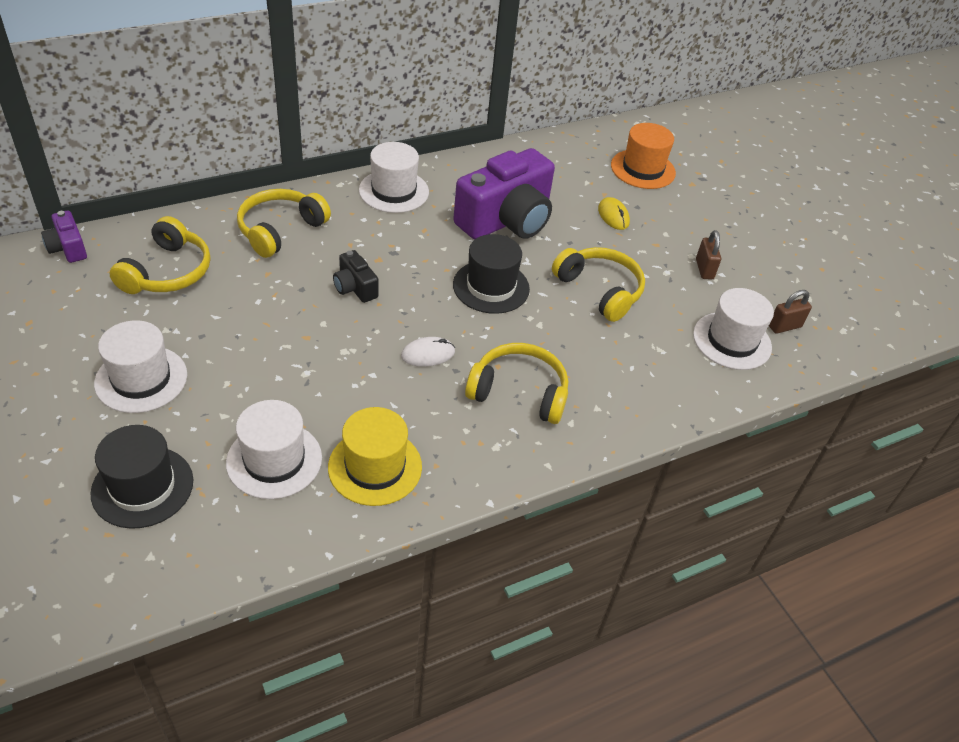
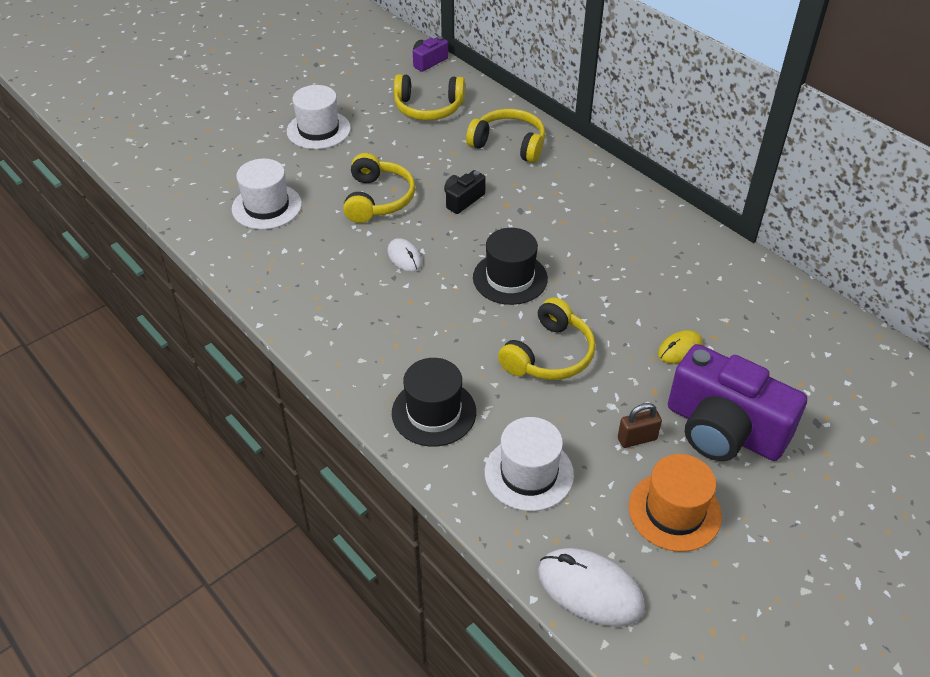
camera: 80 degrees right, 0 degrees up
black hat [91,425,193,529] -> black hat moved to [392,358,476,447]
yellow hat [328,407,422,506] -> none
white hat [359,142,429,213] -> none
purple camera [453,148,555,239] -> purple camera moved to [668,344,807,461]
yellow headphones [465,343,568,424] -> yellow headphones moved to [343,153,415,223]
orange hat [611,123,676,189] -> orange hat moved to [629,454,722,552]
brown padlock [769,290,812,334] -> none
none -> white mouse [538,548,645,627]

